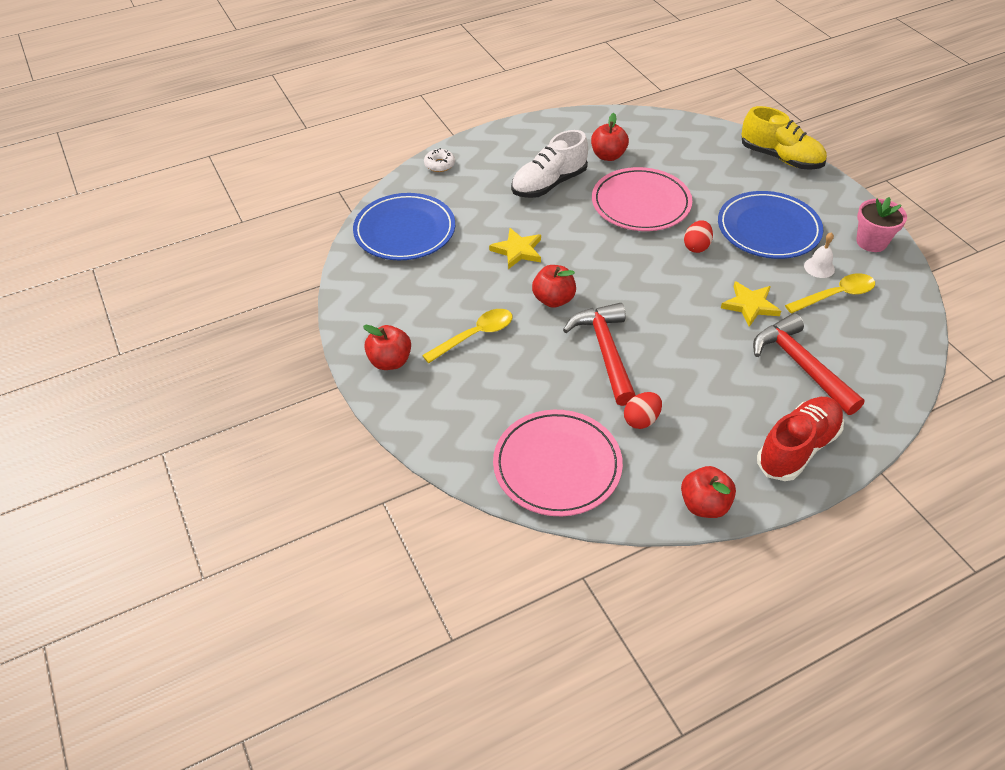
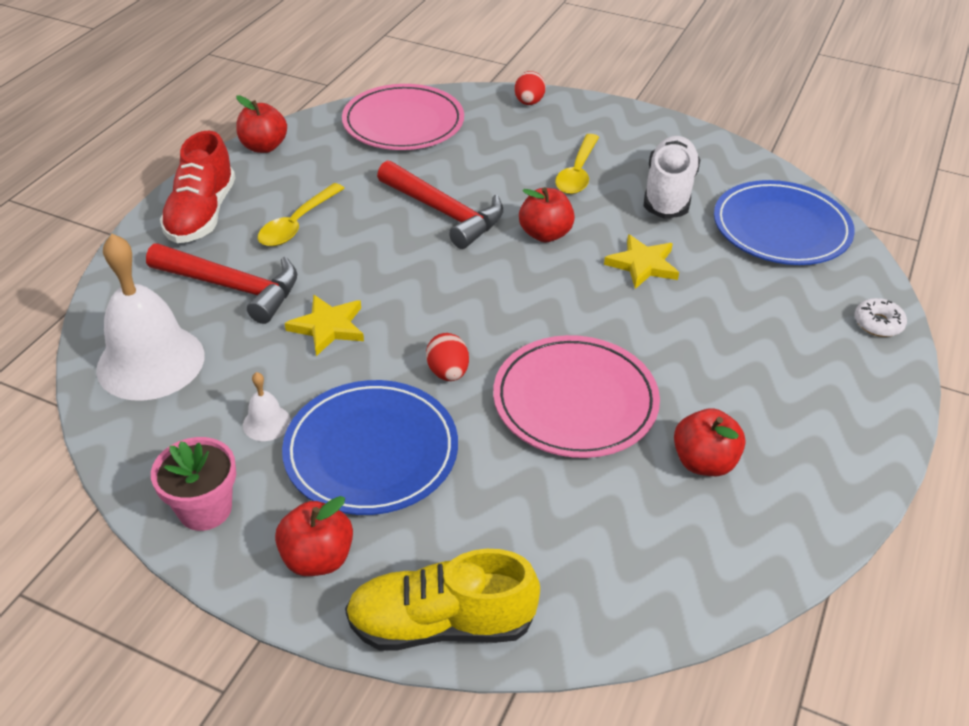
camera: 140 degrees right, 5 degrees down
red apple [363,325,411,370] -> red apple moved to [275,496,353,576]
white shoe [511,130,588,198] -> white shoe moved to [644,136,700,219]
red egg [624,392,662,429] -> red egg moved to [514,71,546,105]
yellow spoon [785,273,875,313] -> yellow spoon moved to [257,183,345,246]
none -> white bell [96,234,205,401]

